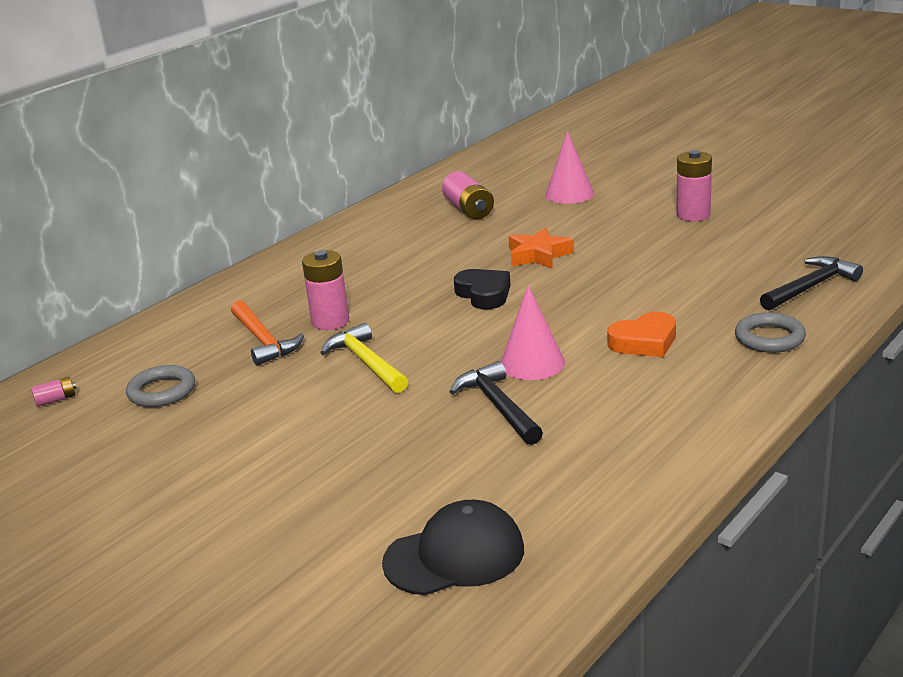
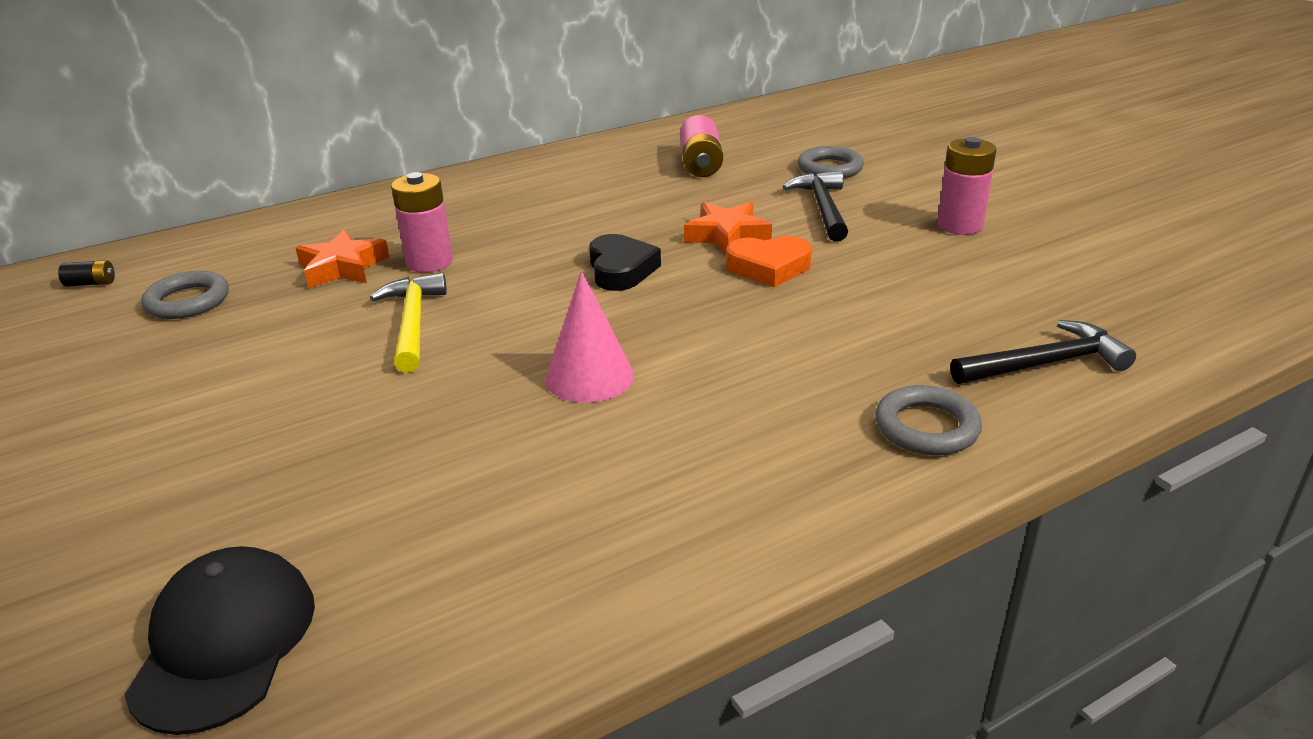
camera: 20 degrees right, 5 degrees up
pink battery [31,377,76,407] -> black battery [58,260,115,287]
orange hammer [231,301,304,366] -> orange star [296,230,390,288]
black cap [382,499,524,595] -> black cap turned 90 degrees counterclockwise [124,546,315,735]
black hammer [450,361,543,445] -> black hammer moved to [783,171,848,242]
pink cone [545,131,594,204] -> grey ring [798,146,864,178]
orange heart [607,312,676,357] -> orange heart moved to [726,236,812,287]

